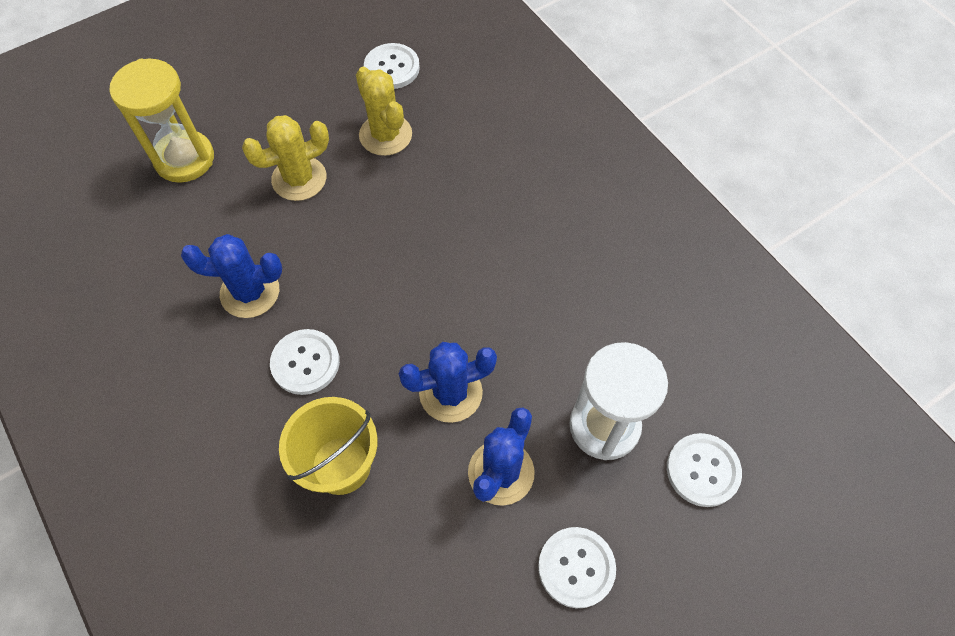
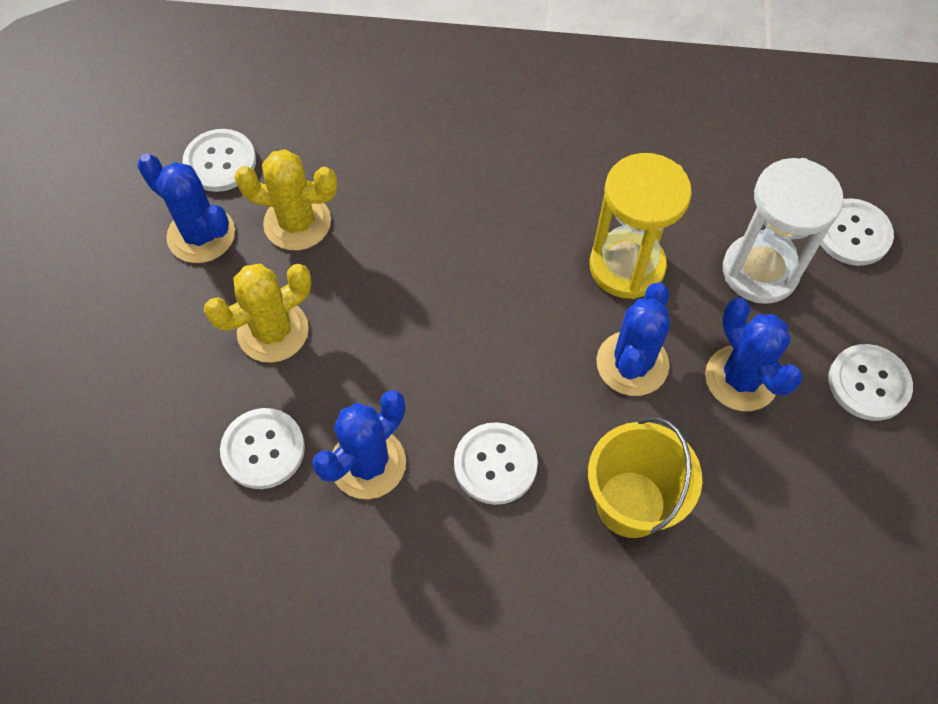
camera: 50 degrees left, 0 degrees up
yellow hourglass [109,59,214,183] -> yellow hourglass moved to [589,153,692,299]
yellow cactus [242,115,329,201] -> yellow cactus turned 45 degrees clockwise [204,264,312,363]
none -> blue cactus [137,154,235,263]
none -> white button [220,408,305,489]

